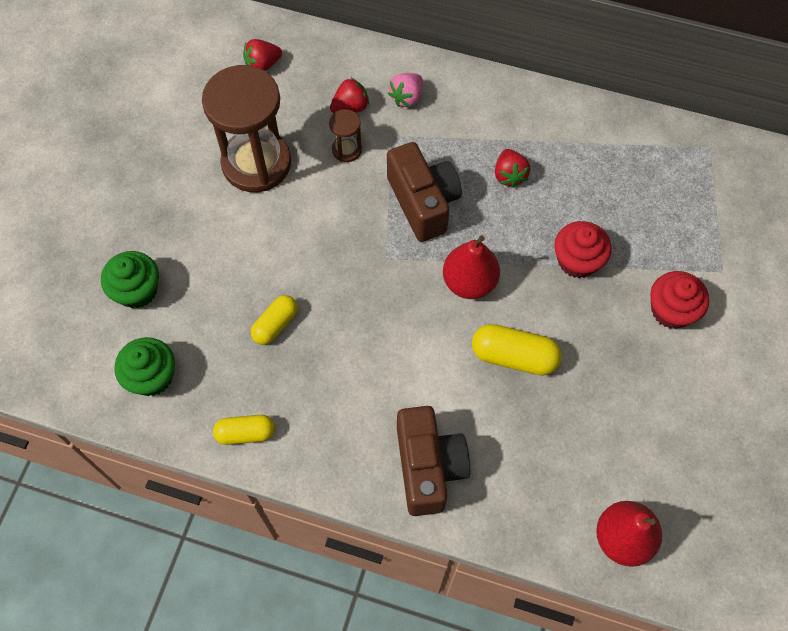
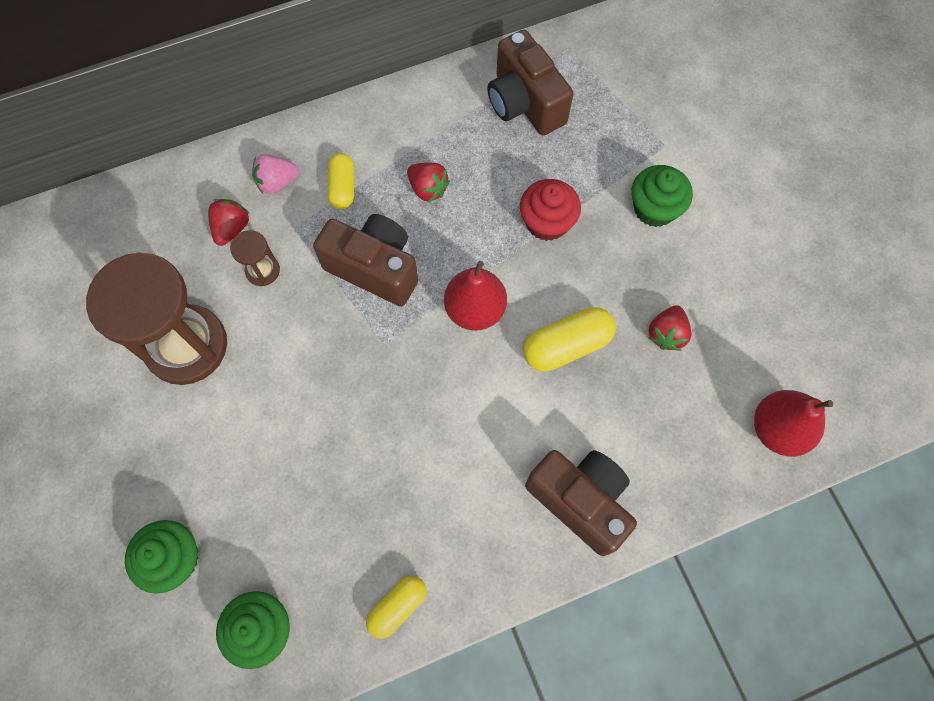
camera: 40 degrees left, 5 degrees up
red strawberry [243,39,282,71] -> red strawberry moved to [649,305,692,351]
yellow capsule [251,295,298,345] -> yellow capsule moved to [328,153,354,209]
pink strawberry [388,73,423,107] -> pink strawberry turned 75 degrees clockwise [252,154,299,194]
red cupcake [650,271,709,329] -> green cupcake [632,165,693,227]
none -> brown camera [487,30,573,135]

